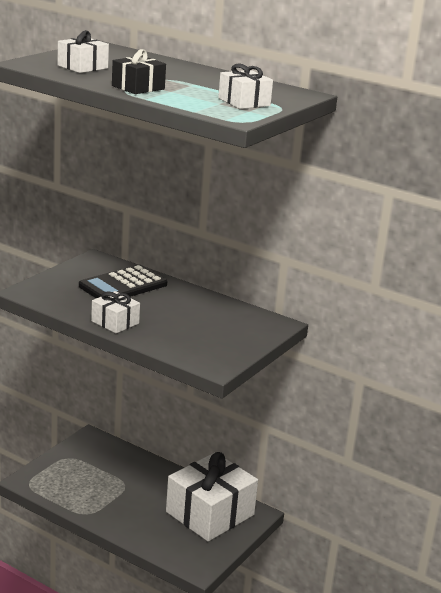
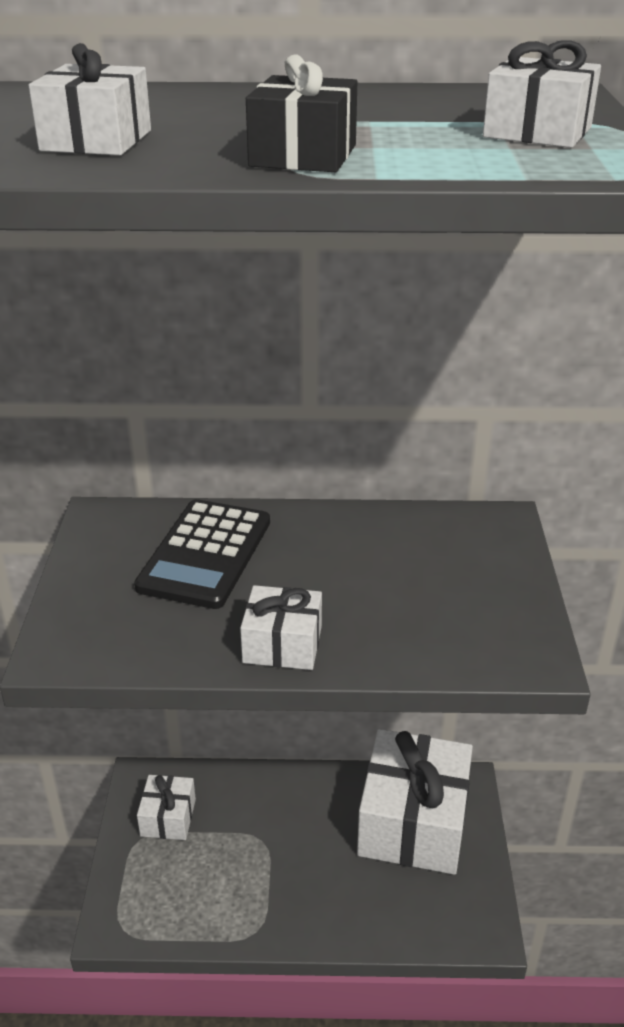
camera: 30 degrees left, 10 degrees up
none -> white gift [137,775,196,840]

